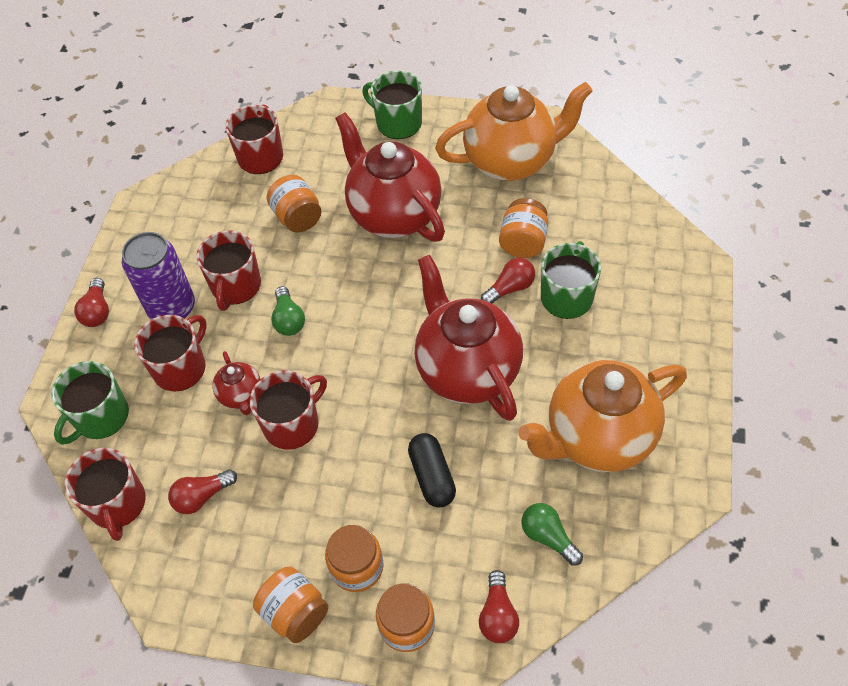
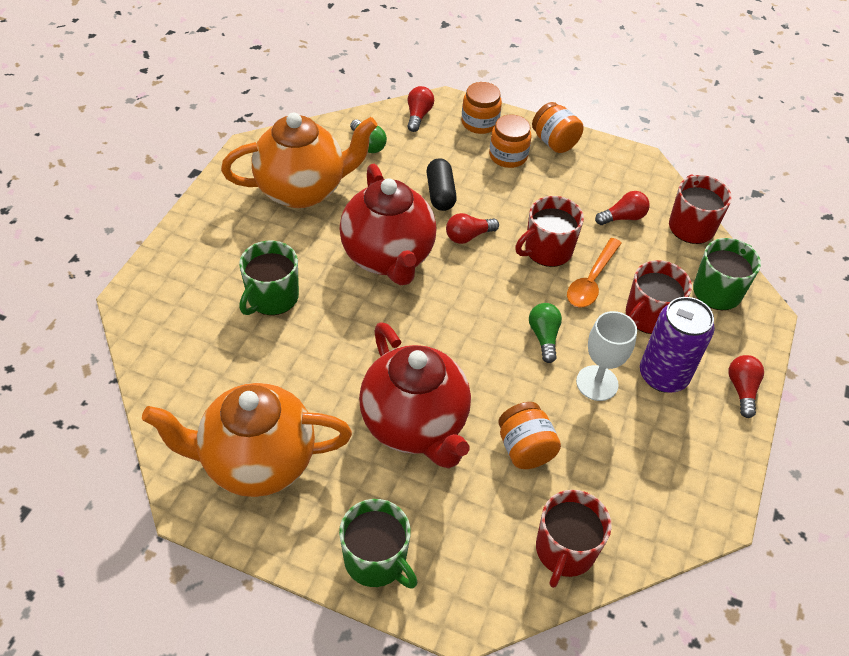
camera: 175 degrees left, 5 degrees down
red mug [196,230,261,311] -> white goblet [576,311,637,401]
red teapot [213,351,260,415] -> orange spoon [567,238,622,308]
red light bulb [481,258,535,303] -> red light bulb moved to [446,213,499,244]
orange jar [499,198,548,258] -> none

